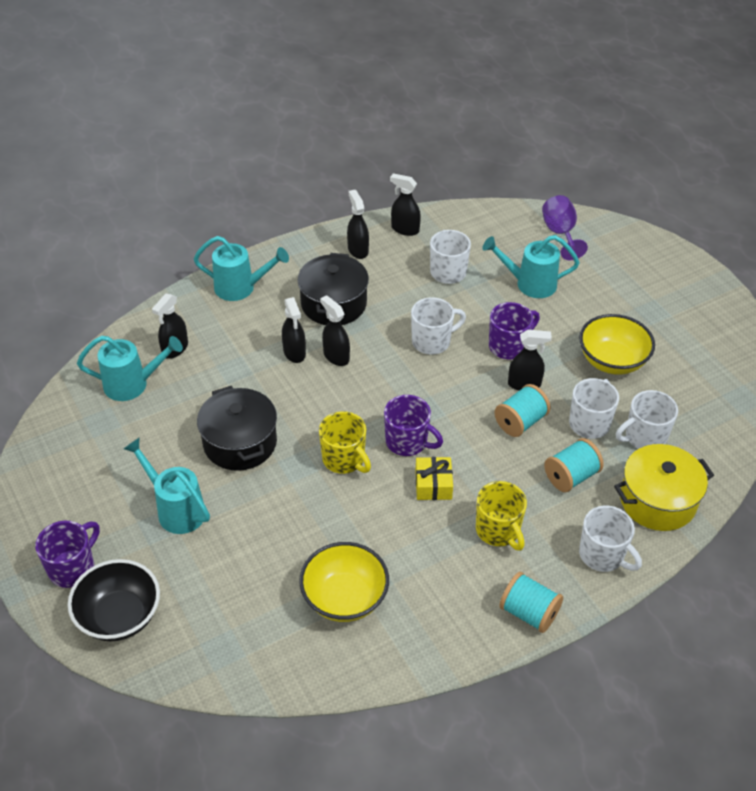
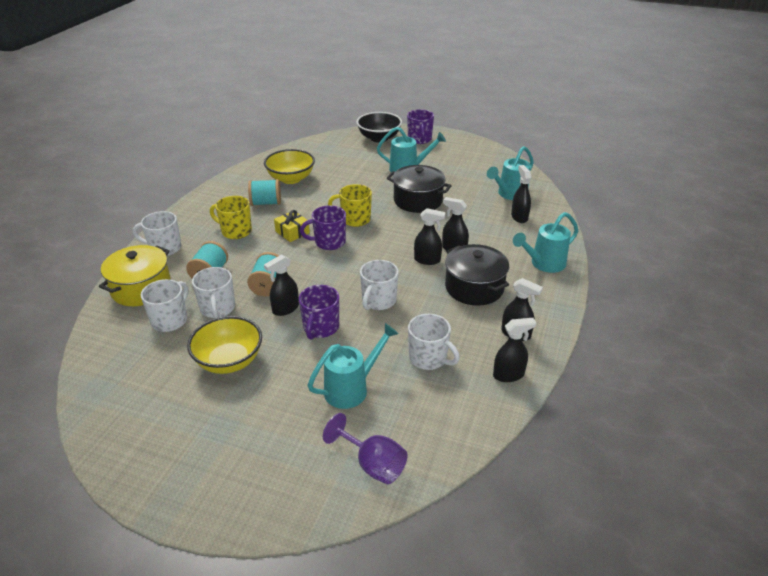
camera: 140 degrees right, 10 degrees down
turquoise spool [499,572,563,633] -> turquoise spool moved to [248,179,281,206]

